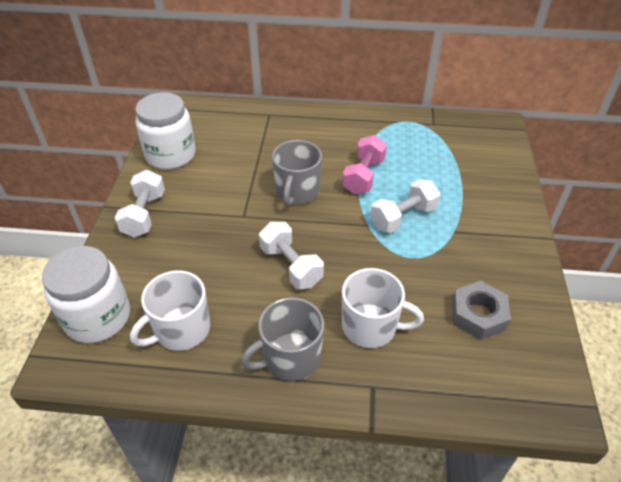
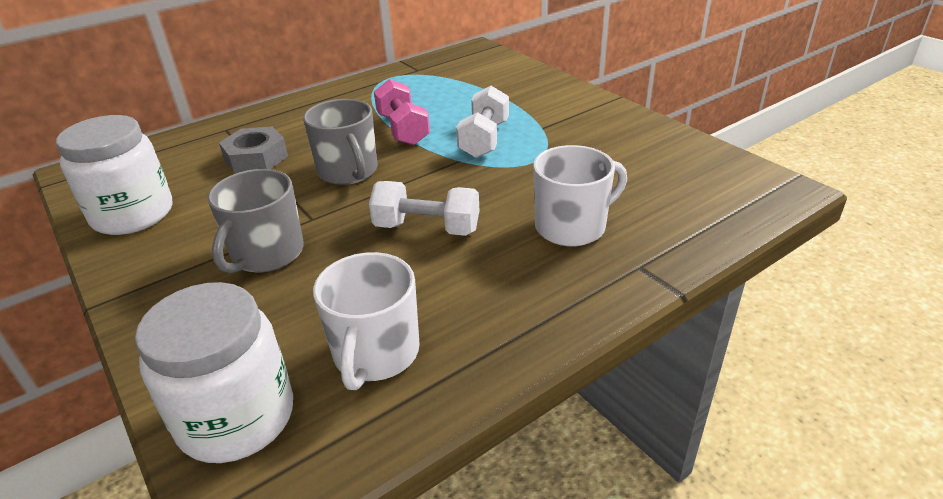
camera: 40 degrees left, 10 degrees down
white dumbbell [115,170,165,238] -> none
grey mug [241,297,324,381] -> grey mug moved to [207,169,304,273]
grey nut [452,281,511,340] -> grey nut moved to [219,127,288,174]

